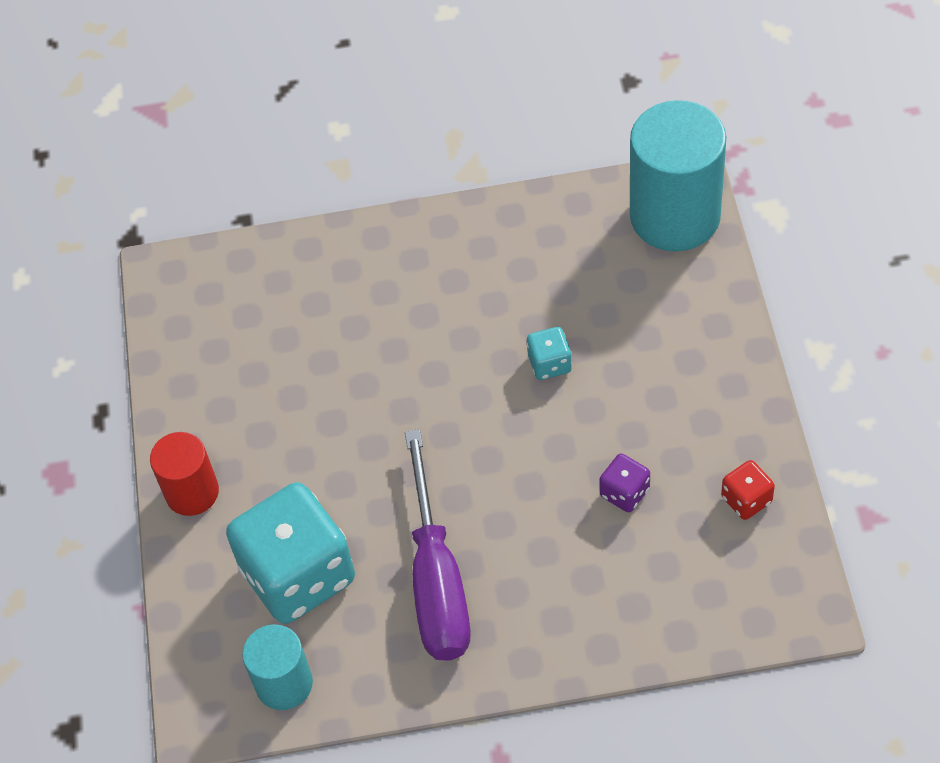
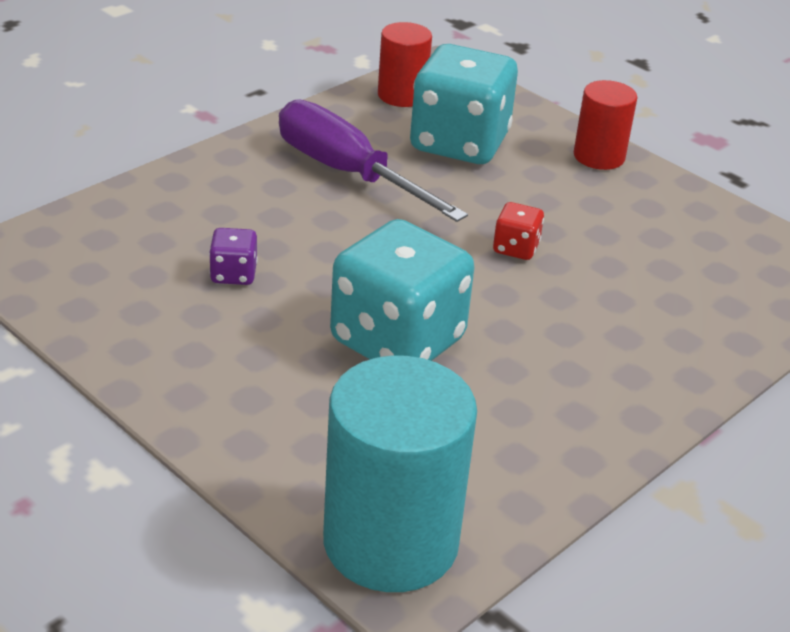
camera: 135 degrees right, 20 degrees down
turquoise cylinder [242,624,313,710] -> red cylinder [378,22,432,107]
turquoise dice [527,327,572,380] -> turquoise dice [330,219,474,361], size x2.33
red dice [721,460,775,520] -> red dice moved to [493,202,544,260]

